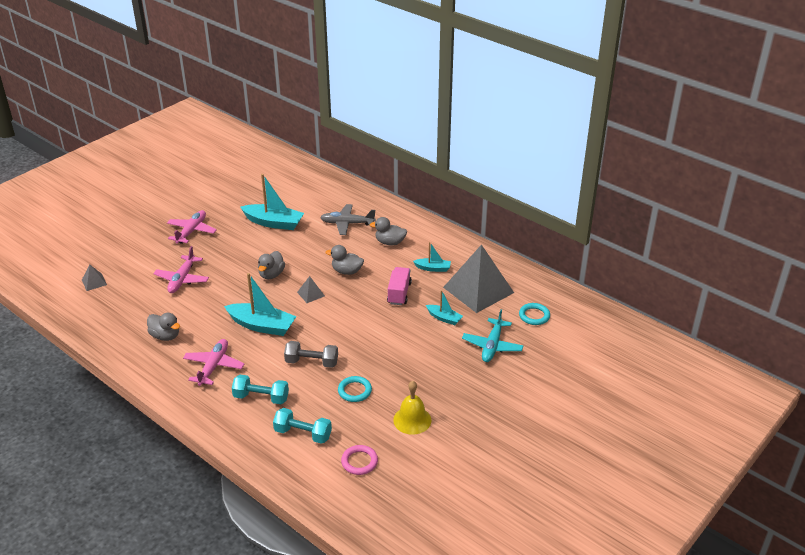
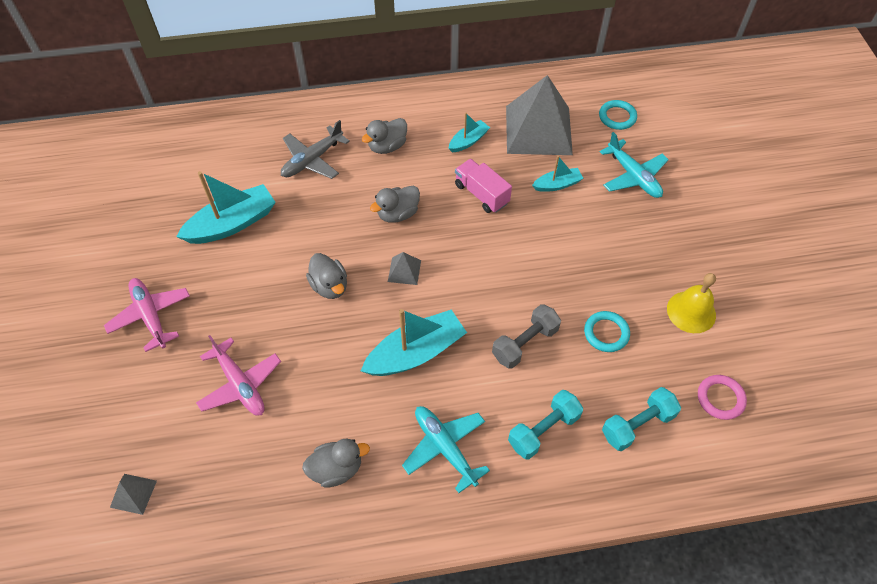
camera: 50 degrees left, 20 degrees up
pink plane [183,339,245,386] -> turquoise plane [402,406,490,493]

